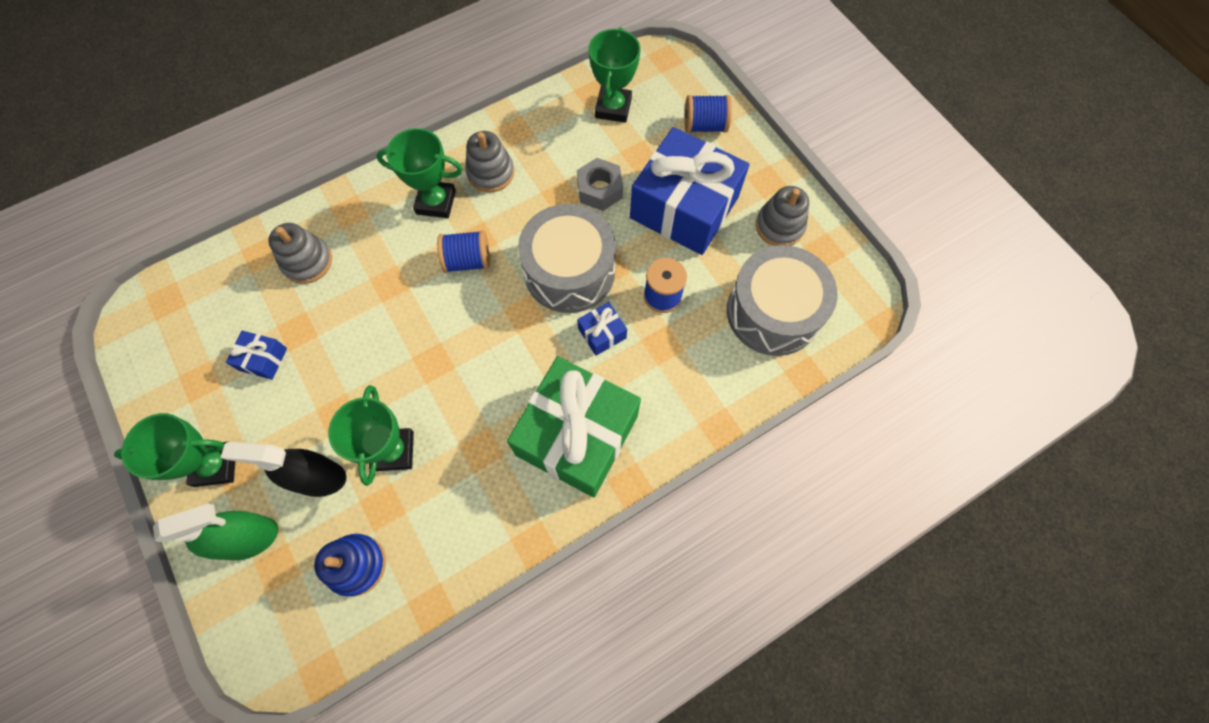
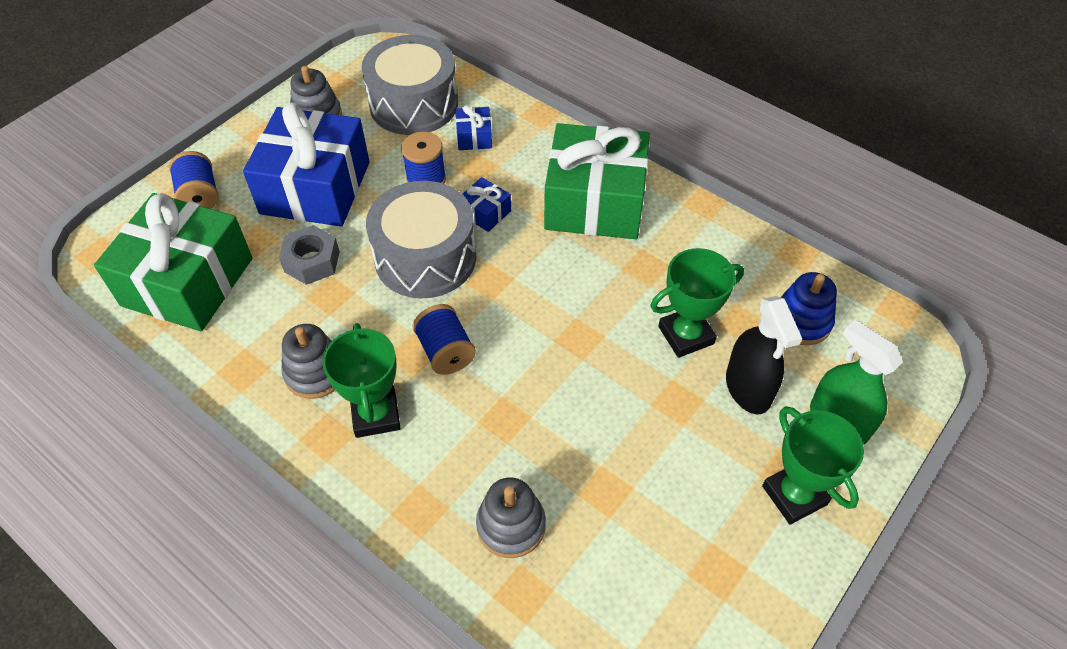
camera: 110 degrees left, 15 degrees down
blue gift [226,331,287,380] -> blue gift moved to [456,105,492,150]
green trophy [588,27,641,123] -> green gift [94,193,252,331]

